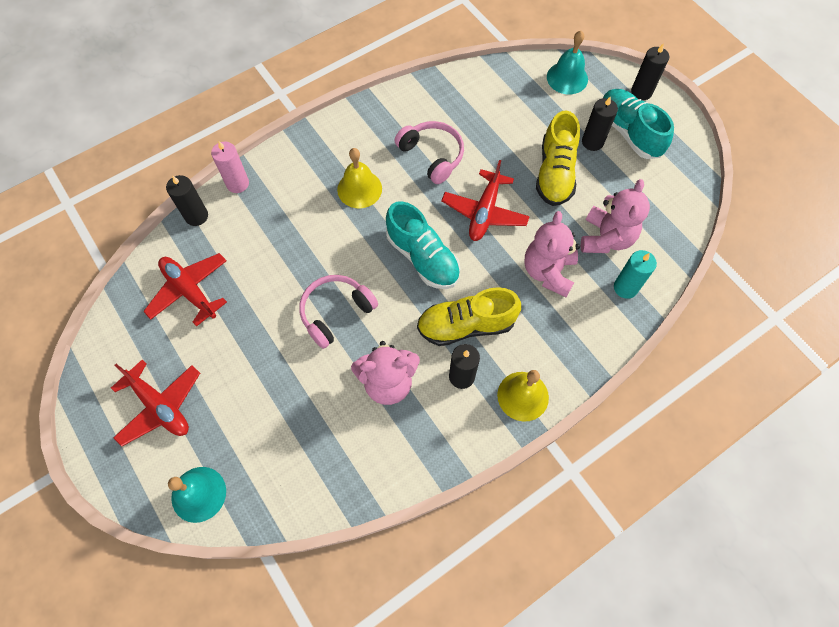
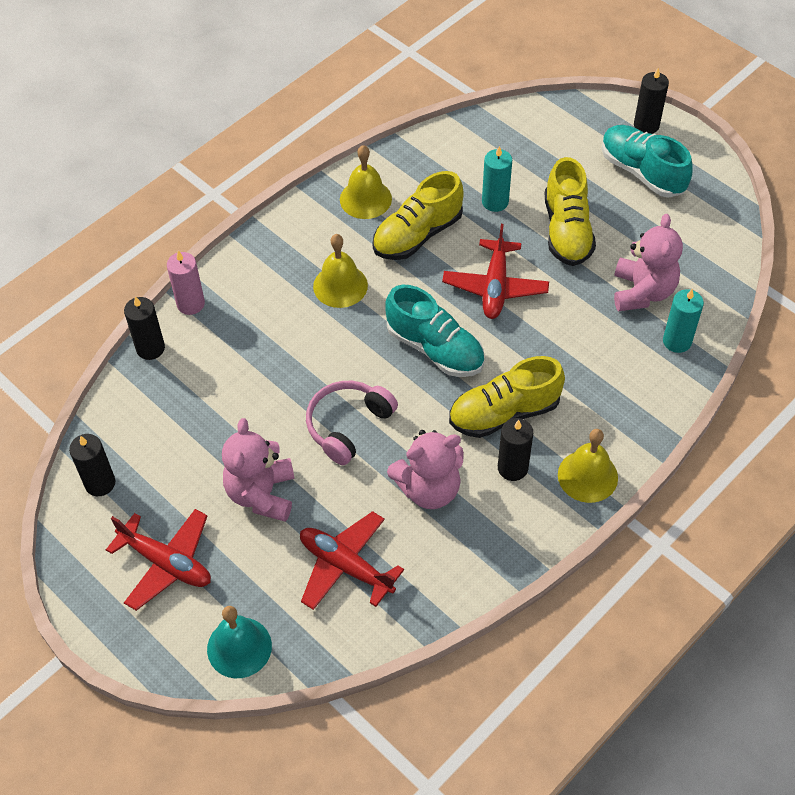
camera: 10 degrees left, 10 degrees down
red plane [143,253,227,327] -> red plane moved to [300,511,404,610]
pink headphones [395,121,464,184] -> yellow shoe [373,171,464,260]
pink teddy bear [524,211,580,298] -> pink teddy bear moved to [222,418,295,522]
turquoise bell [547,31,588,94] -> none
black candle [582,96,618,151] -> black candle moved to [69,434,115,496]
none -> yellow bell [340,145,392,219]
none -> turquoise candle [482,146,512,212]

